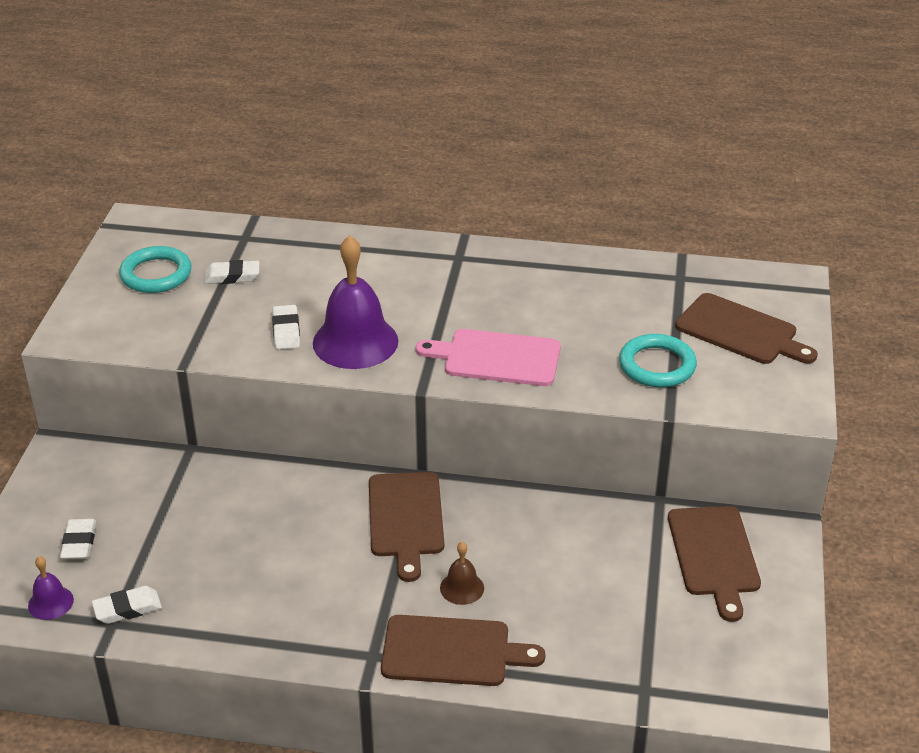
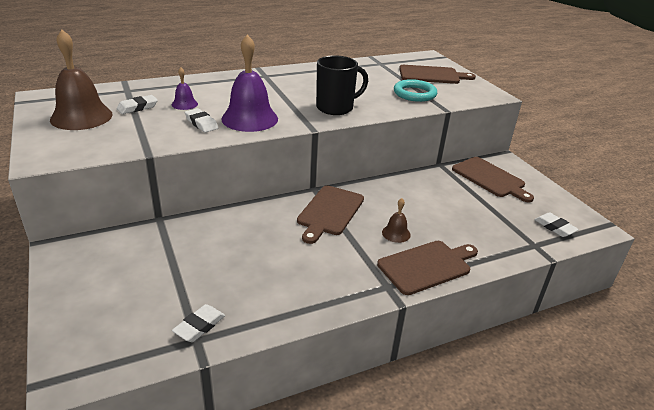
camera: 35 degrees left, 5 degrees down
purple bell [28,556,74,620] -> purple bell moved to [172,68,198,110]
white eraser [60,519,96,559] -> white eraser moved to [534,212,579,237]
turquoise ring [119,246,192,293] -> brown bell [50,30,113,130]
brown cutting board [369,472,444,582] -> brown cutting board turned 60 degrees clockwise [297,185,364,244]
pink cutting board [416,329,561,386] -> black mug [316,55,368,115]

